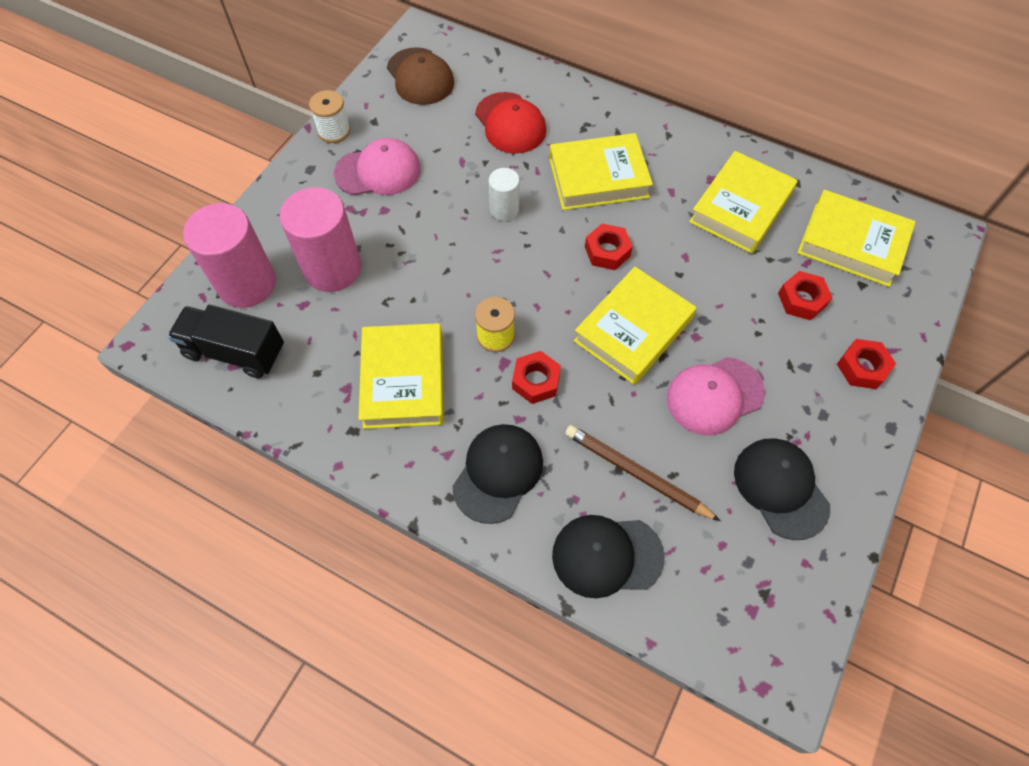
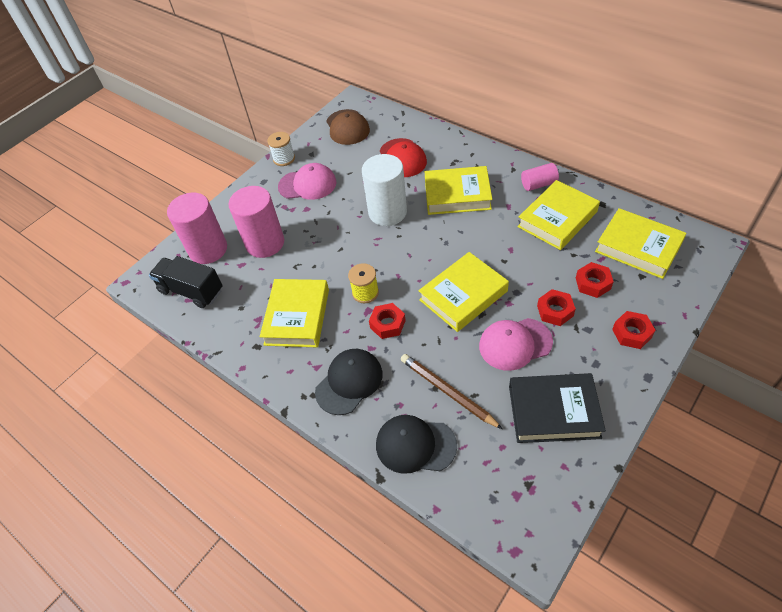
camera: 15 degrees right, 10 degrees down
white cylinder [489,168,520,221] -> white cylinder [362,154,407,226], size x1.89
red nut [585,224,633,270] -> red nut moved to [537,289,576,326]
black cap [734,438,830,540] -> black book [509,373,606,443]
none -> pink cylinder [521,163,559,191]

